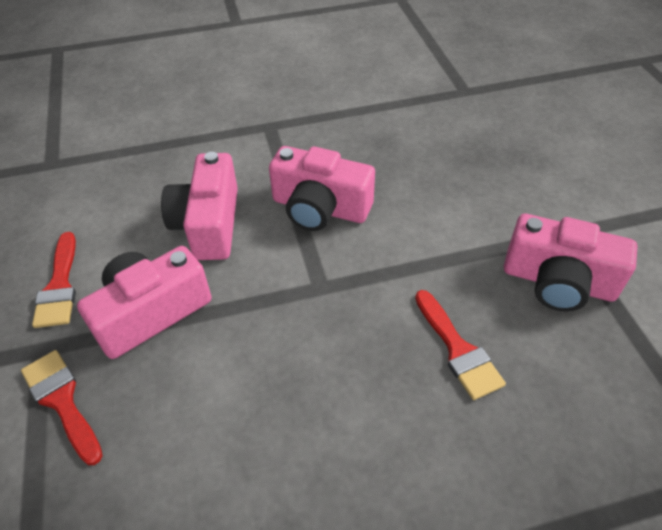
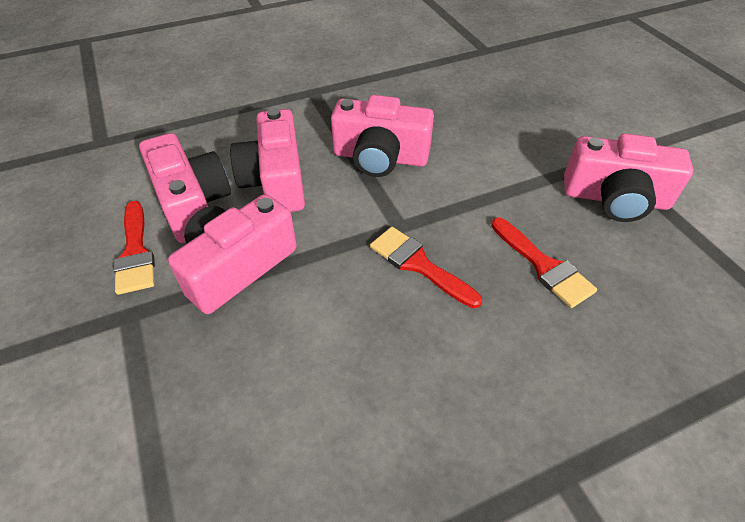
camera: 10 degrees left, 0 degrees up
red brush [21,350,103,465] -> red brush moved to [370,227,482,308]
none -> pink camera [139,133,231,243]

